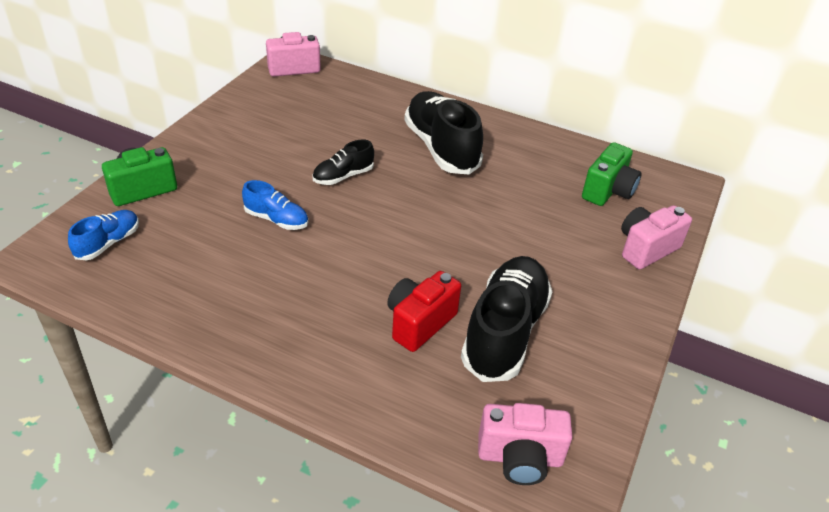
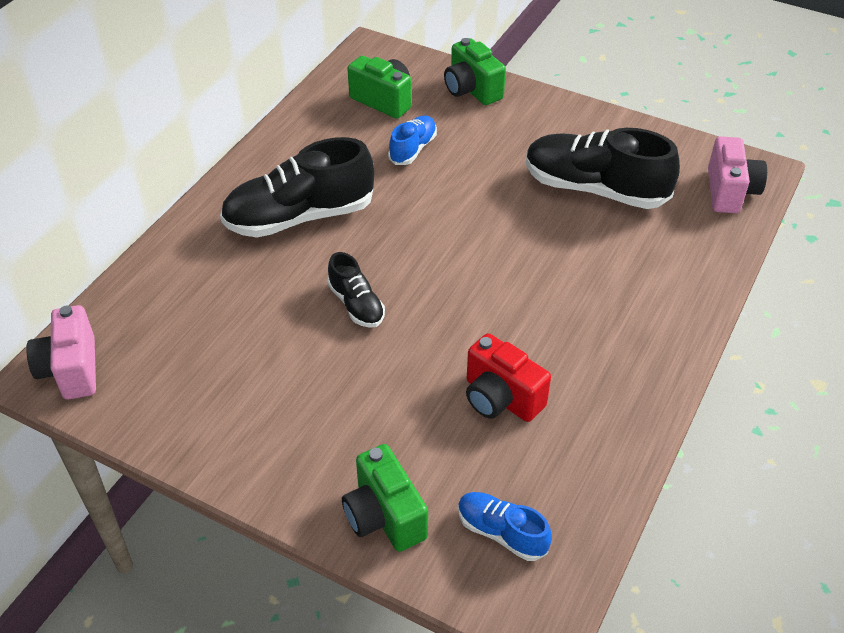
camera: 85 degrees left, 5 degrees up
blue shoe [242,180,308,230] -> blue shoe moved to [388,115,437,165]
red camera [387,271,461,352] -> red camera moved to [466,333,551,422]
pink camera [621,205,692,269] -> green camera [444,38,506,105]

